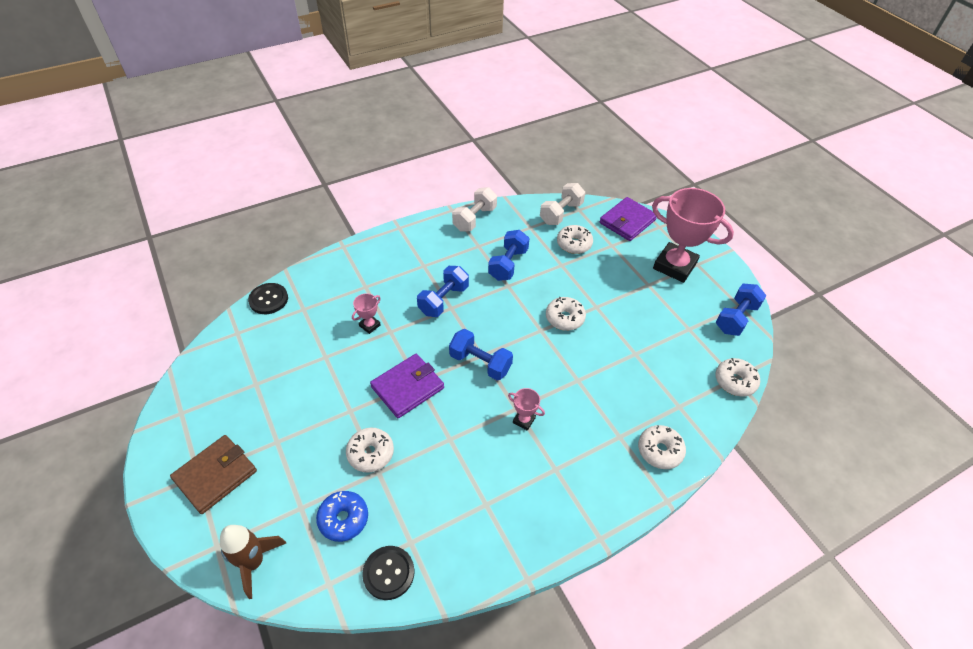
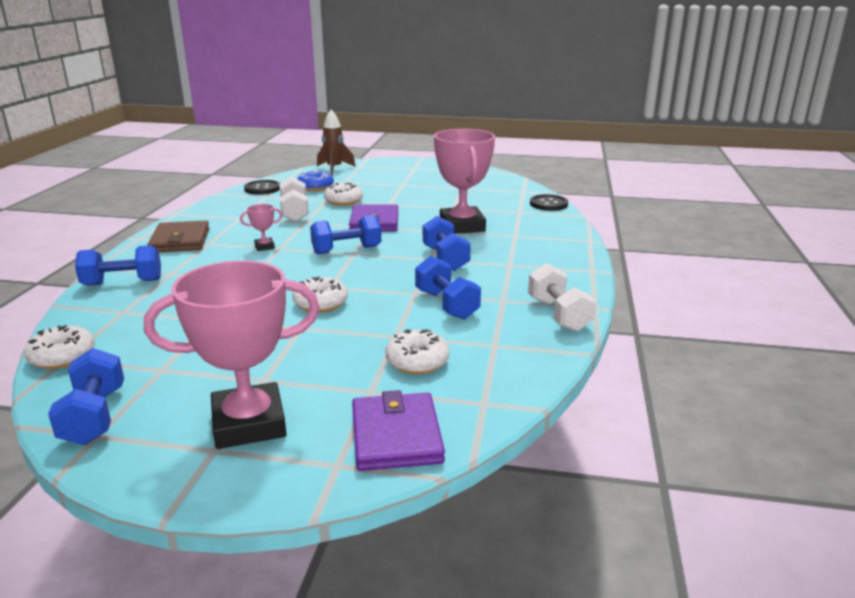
camera: 130 degrees right, 25 degrees down
brown wallet [170,435,257,514] -> brown wallet moved to [148,221,209,252]
pink trophy [352,293,381,334] -> pink trophy [434,129,495,234], size x2.39
white dumbbell [540,183,585,225] -> white dumbbell moved to [280,177,309,222]
white donut [638,425,686,469] -> blue dumbbell [75,245,161,286]

